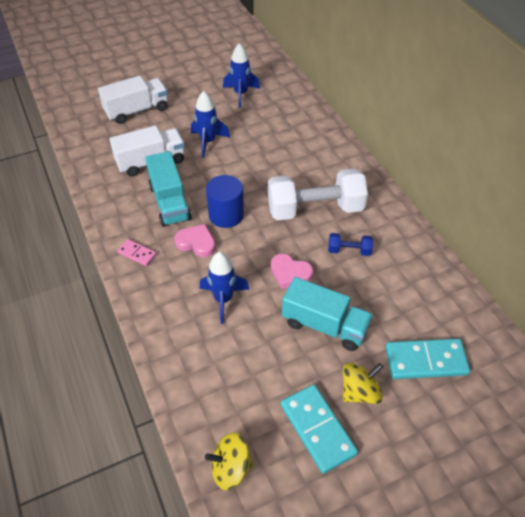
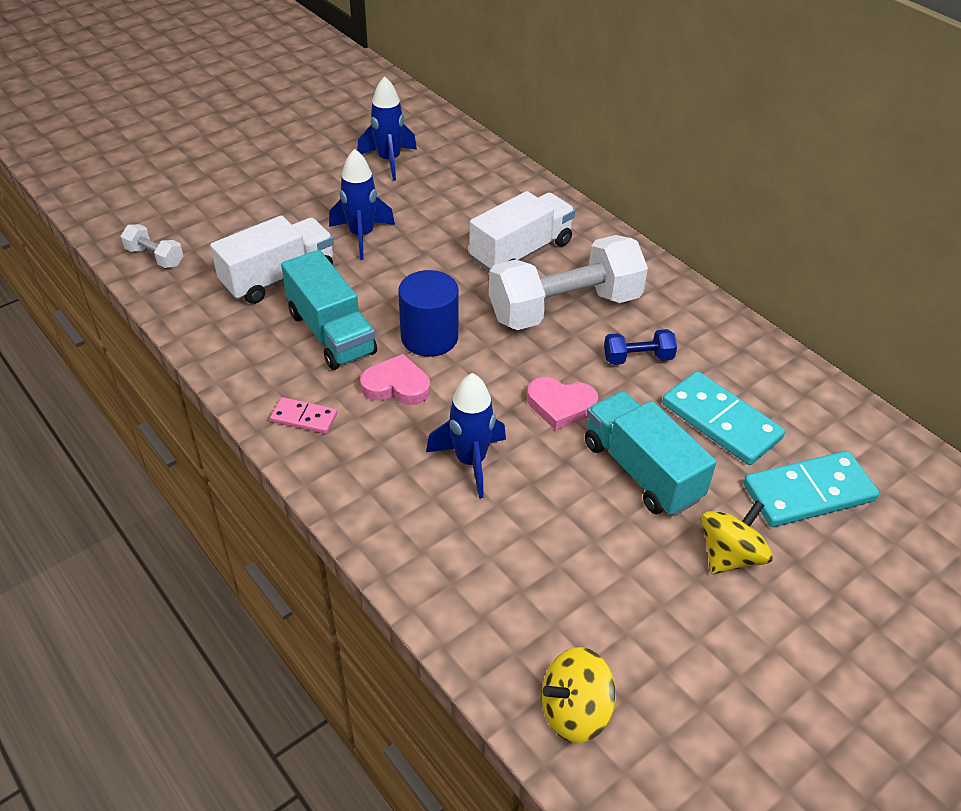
camera: 15 degrees left, 5 degrees down
white truck [98,76,168,124] -> white truck moved to [469,191,575,272]
turquoise domino [281,384,358,474] -> turquoise domino moved to [662,371,785,465]
turquoise truck [282,277,373,351] -> turquoise truck turned 135 degrees counterclockwise [585,391,716,516]
none -> white dumbbell [121,224,183,268]

